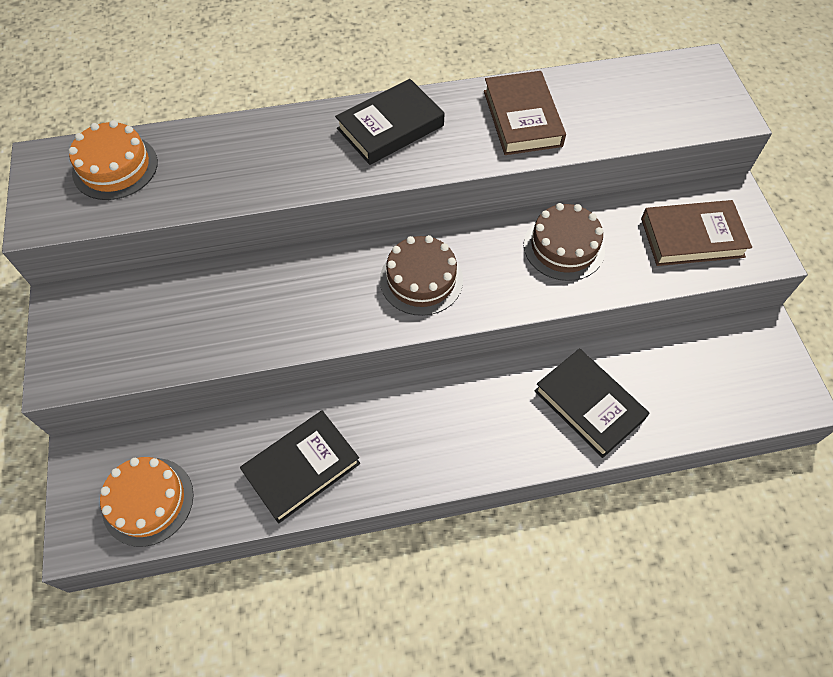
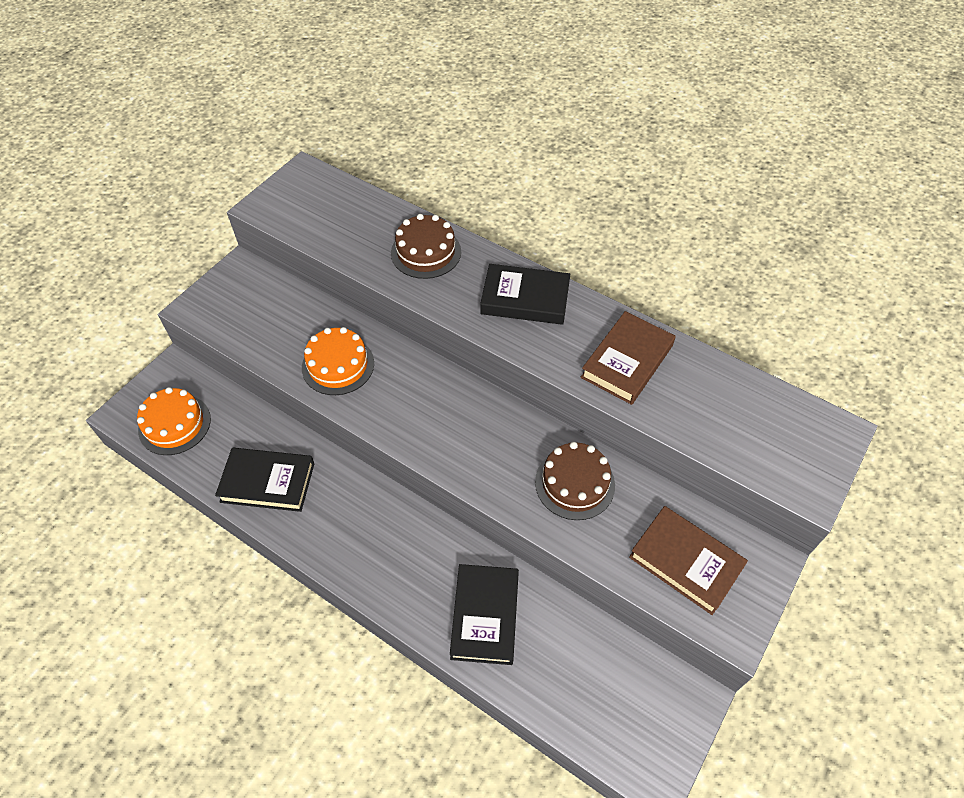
camera: 45 degrees right, 5 degrees down
orange cake [69,120,158,200] -> orange cake moved to [302,327,374,395]
brown cake [380,235,463,316] -> brown cake moved to [391,214,461,279]

